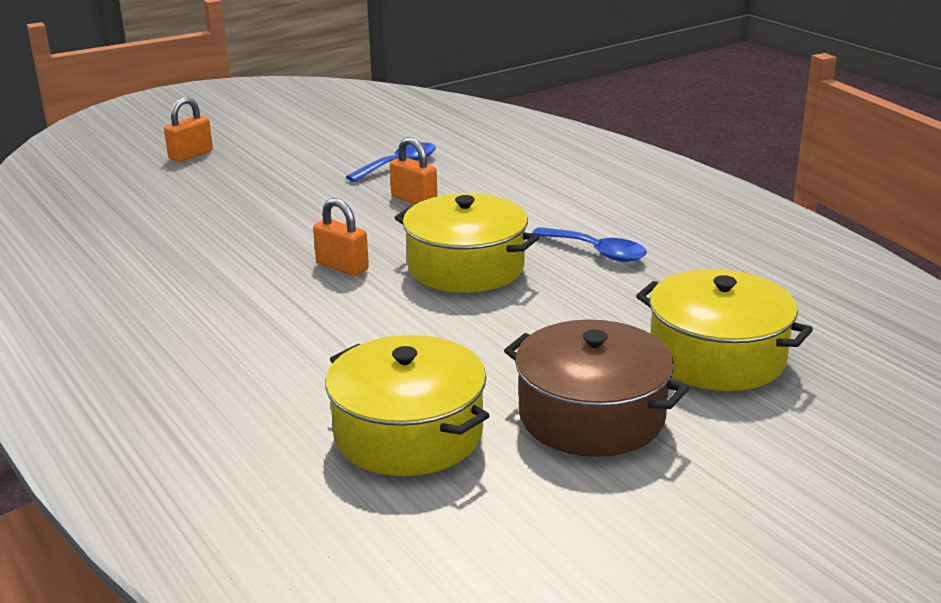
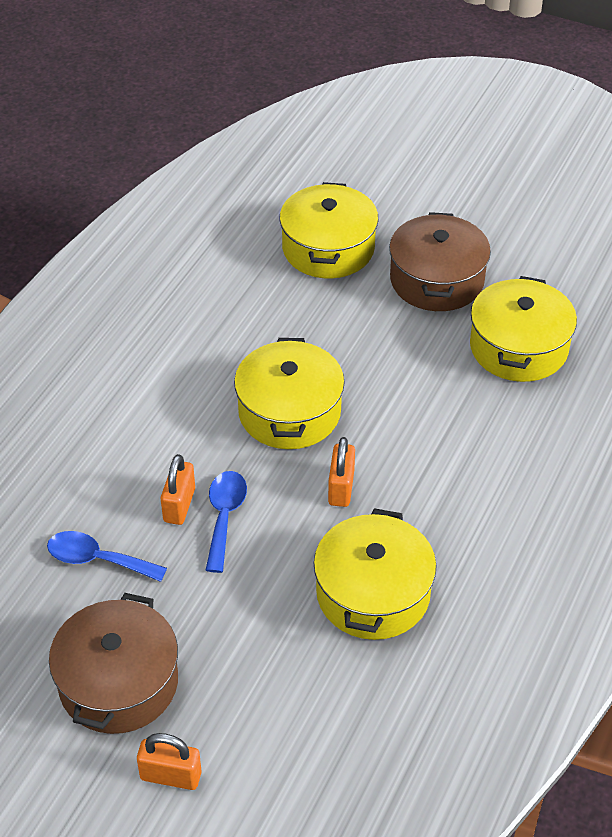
camera: 120 degrees left, 20 degrees up
blue spoon [532,227,647,262] -> blue spoon moved to [206,471,247,573]
none -> brown pot [49,593,178,734]
none -> yellow pot [314,508,437,640]

